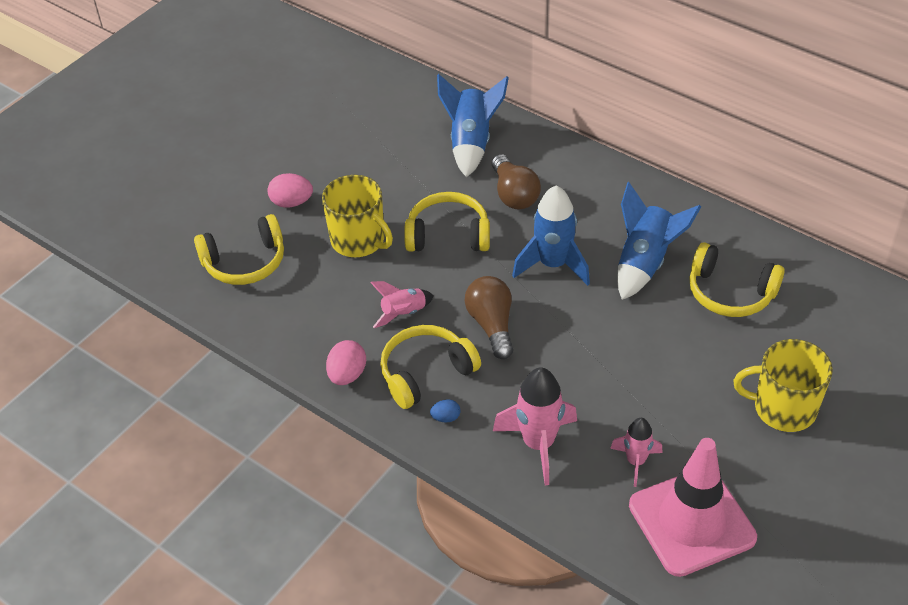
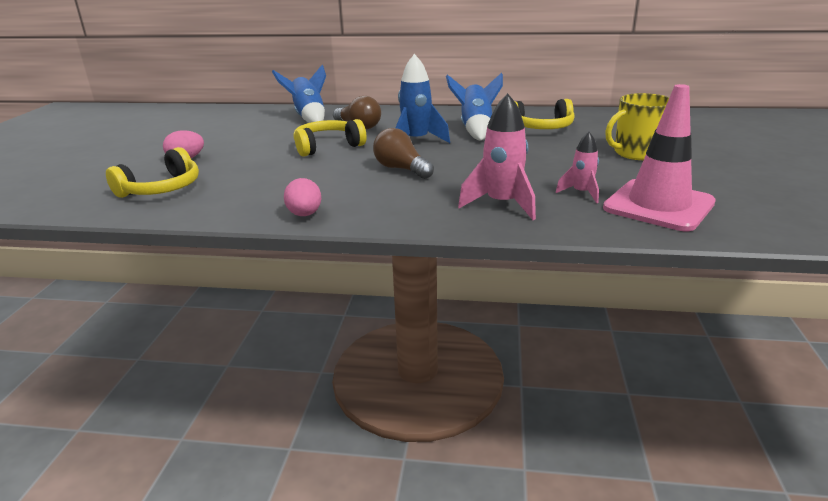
camera: 30 degrees left, 20 degrees down
yellow mug [322,175,393,257] -> none
pink rocket [370,281,434,328] -> none
yellow headphones [380,325,481,409] -> none
blue egg [430,399,460,423] -> none

